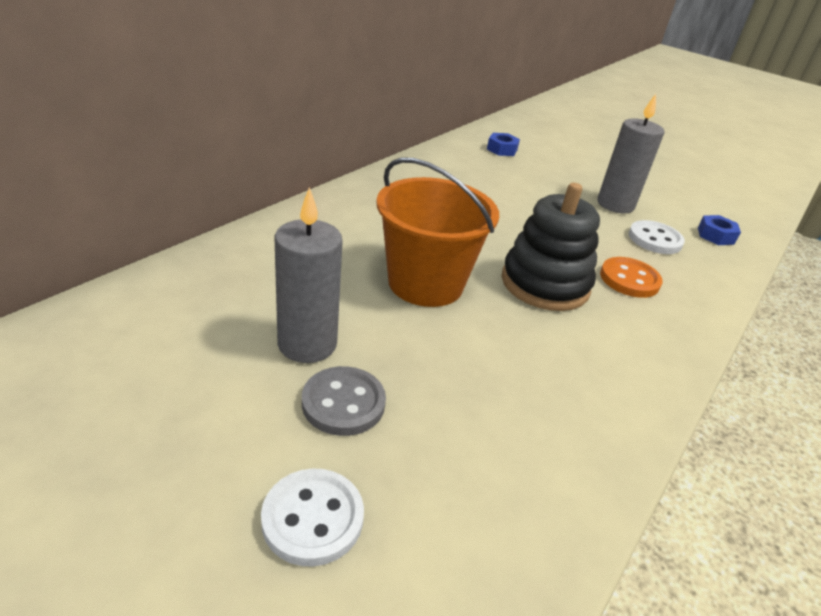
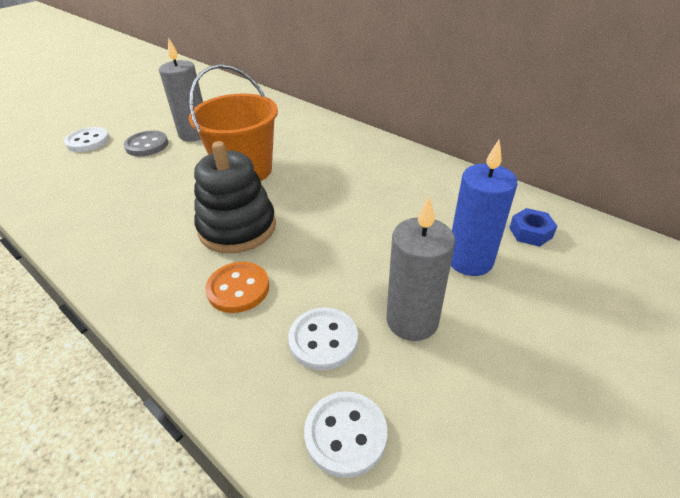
camera: 100 degrees right, 5 degrees up
blue nut [698,215,741,245] -> white button [304,391,387,478]
none -> blue candle [451,140,517,276]

